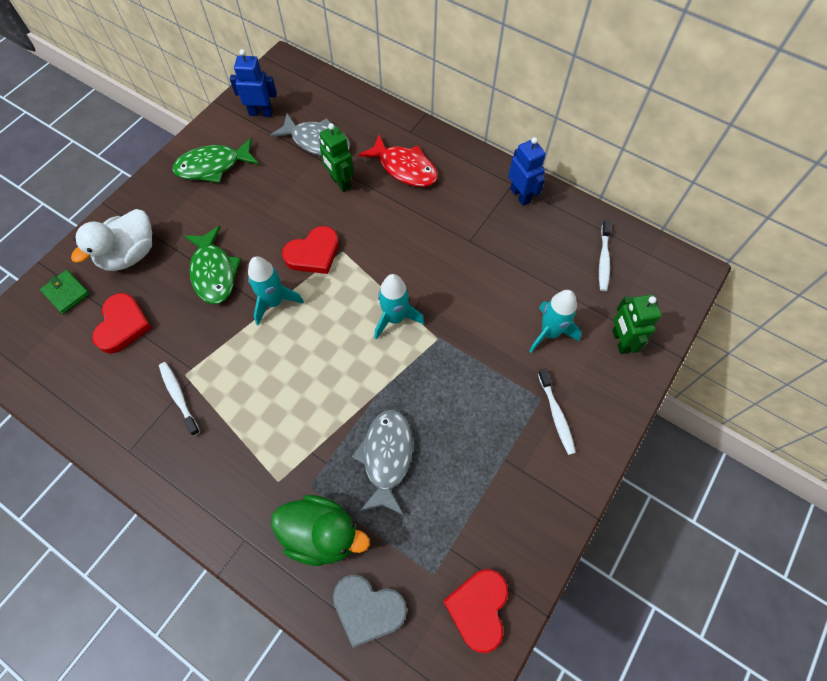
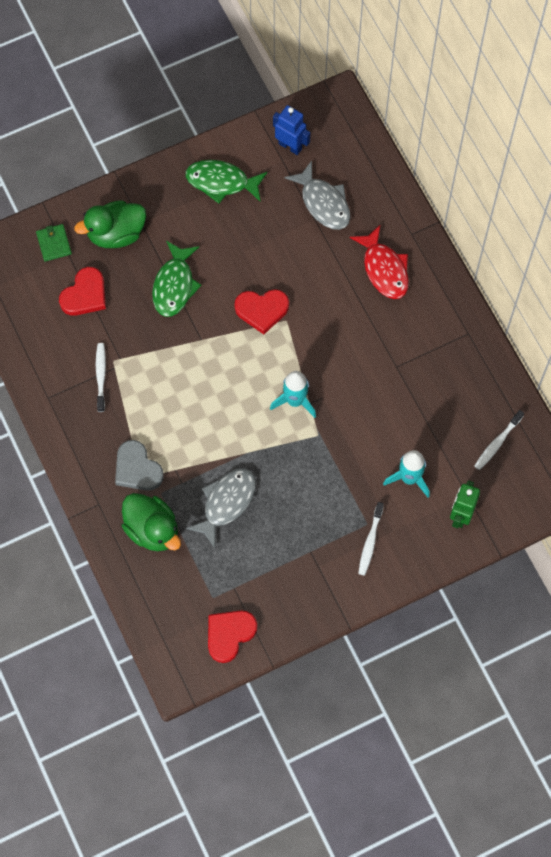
camera: 30 degrees right, 5 degrees up
white duck [71,209,152,271] -> green duck [74,200,146,248]
turquoise rocket [248,256,304,325] -> none
green robot [319,123,354,192] -> none
grey heart [333,575,407,648] -> grey heart moved to [115,440,164,491]
blue robot [508,137,546,206] -> none

